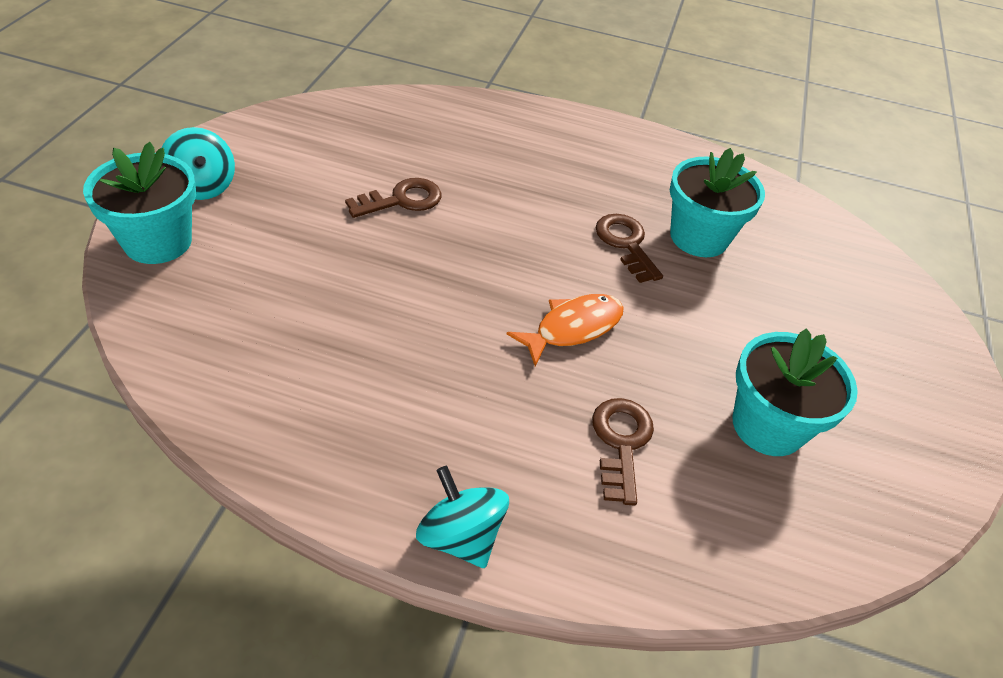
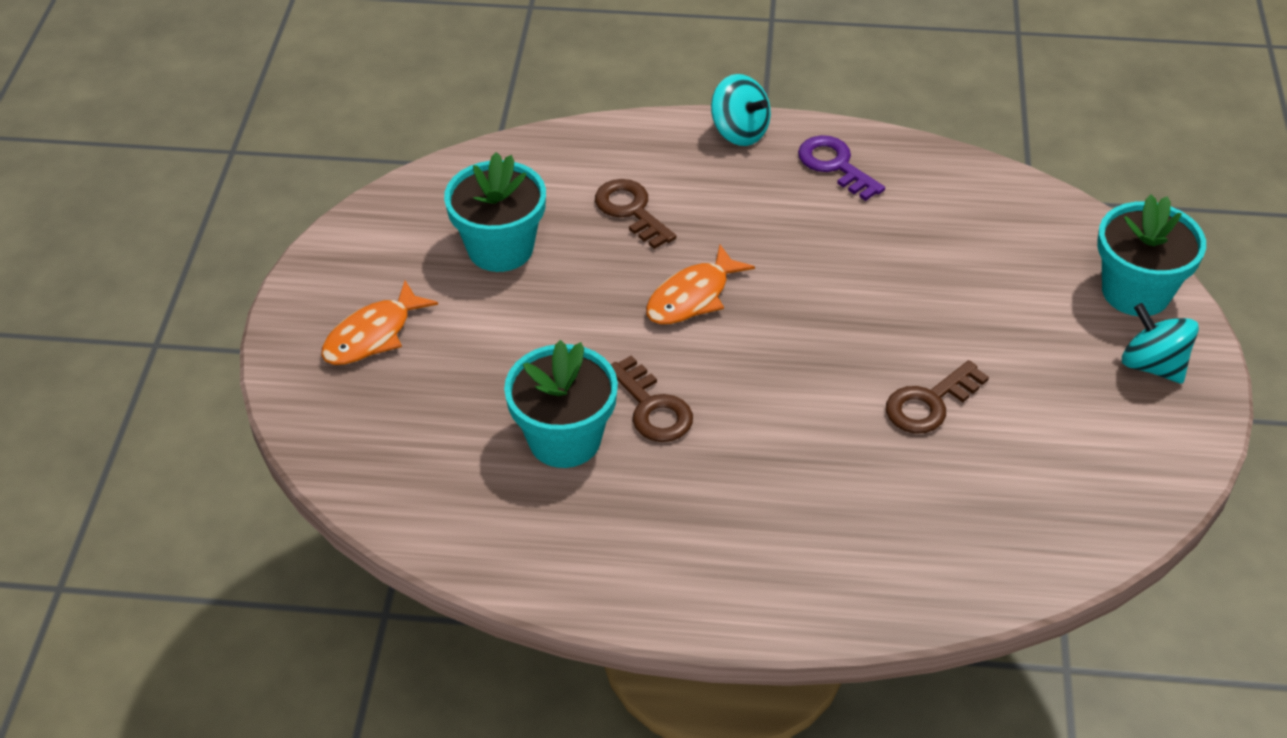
camera: 175 degrees right, 0 degrees up
brown key [592,398,654,505] -> brown key turned 150 degrees clockwise [595,179,676,249]
none -> orange fish [321,281,438,365]
none -> purple key [798,135,885,201]

